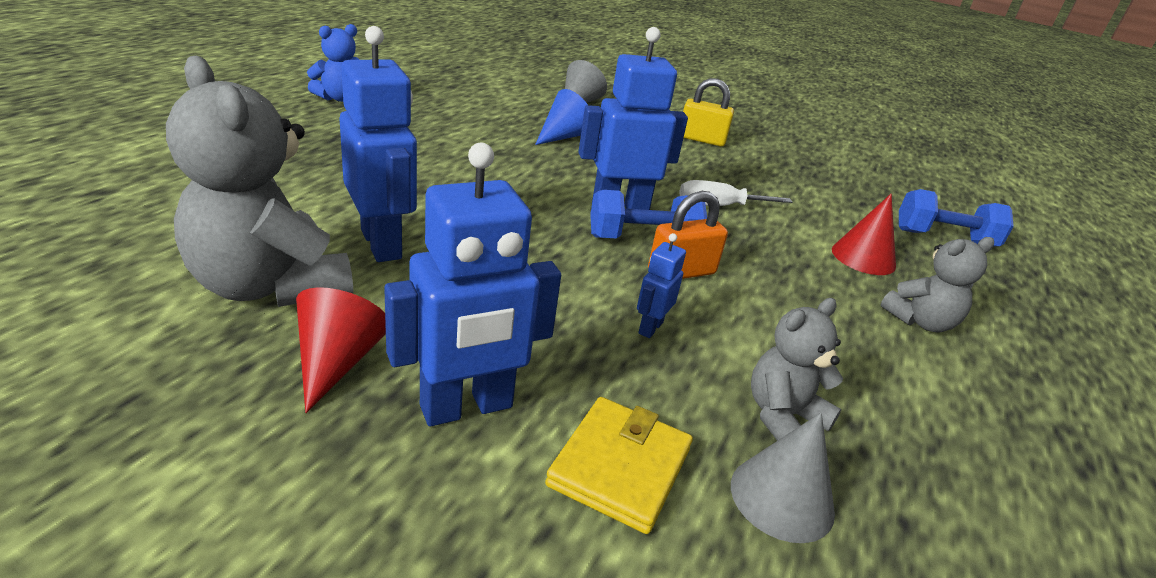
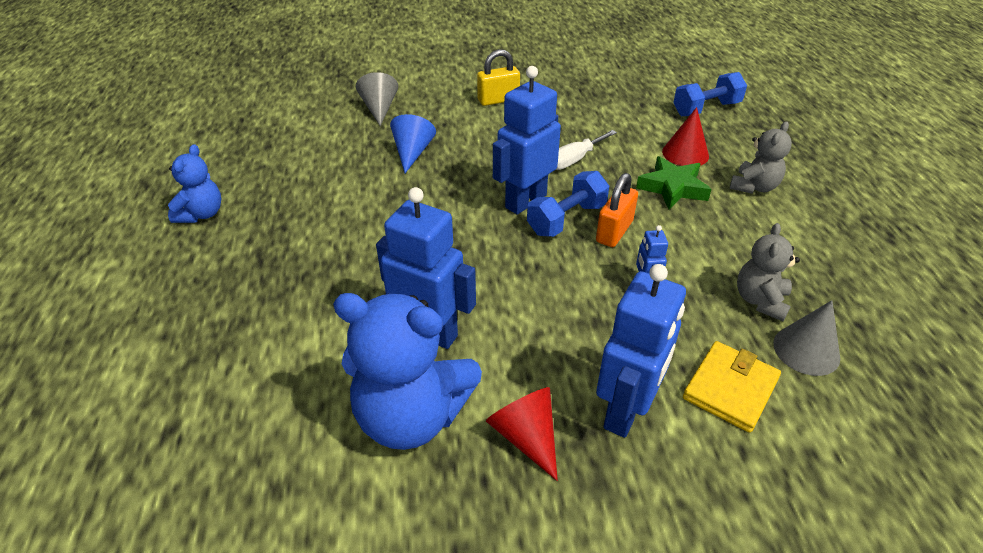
camera: 30 degrees left, 10 degrees up
grey teddy bear [166,56,353,307] -> blue teddy bear [333,293,482,450]
yellow wallet [545,397,693,534] -> yellow wallet turned 45 degrees clockwise [683,341,781,433]
none -> green star [636,156,712,209]

